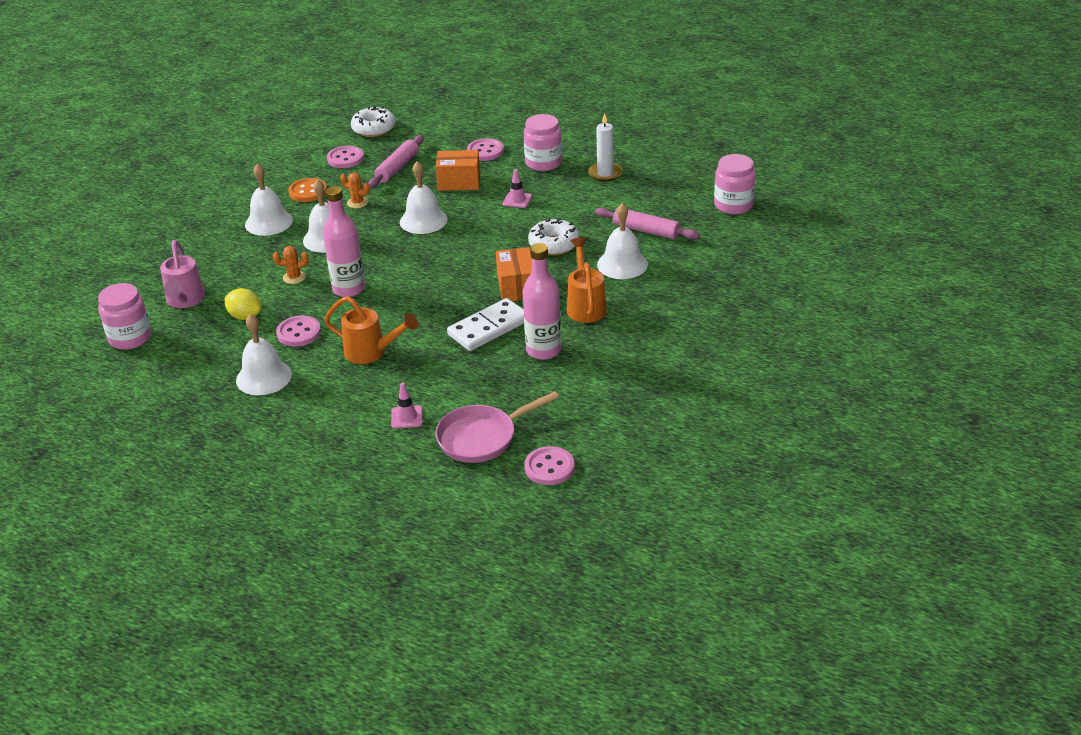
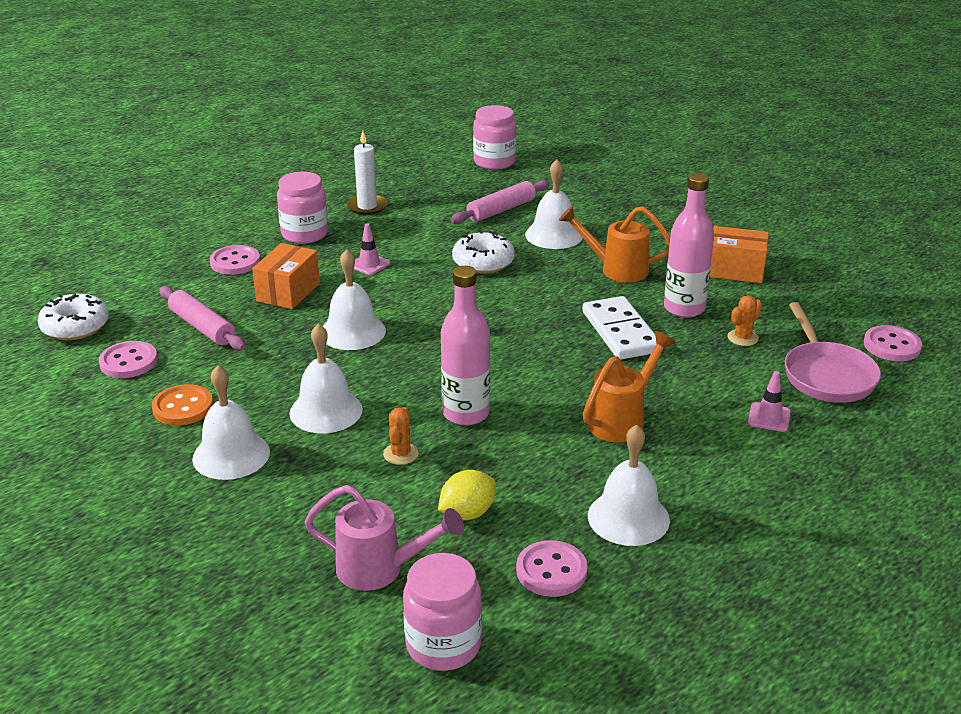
camera: 70 degrees left, 5 degrees down
pink button [276,316,321,347] -> pink button moved to [516,540,588,597]
orange cactus [340,172,370,208] -> orange cactus moved to [728,295,762,346]
orange box [496,247,532,301] -> orange box moved to [710,226,769,283]

